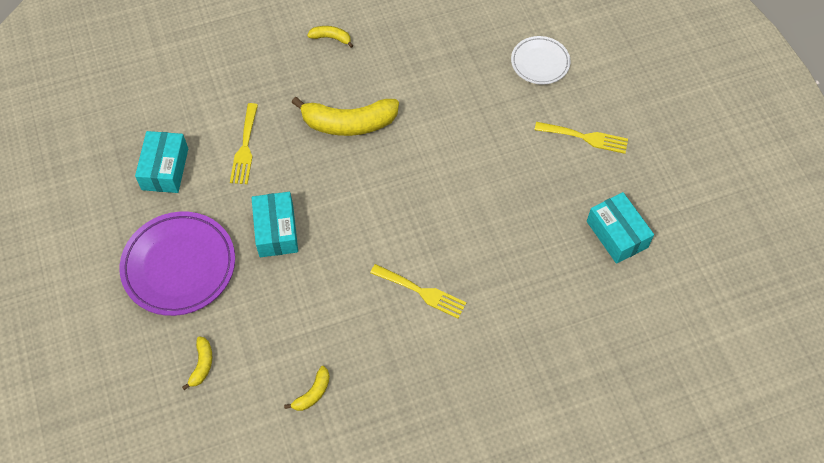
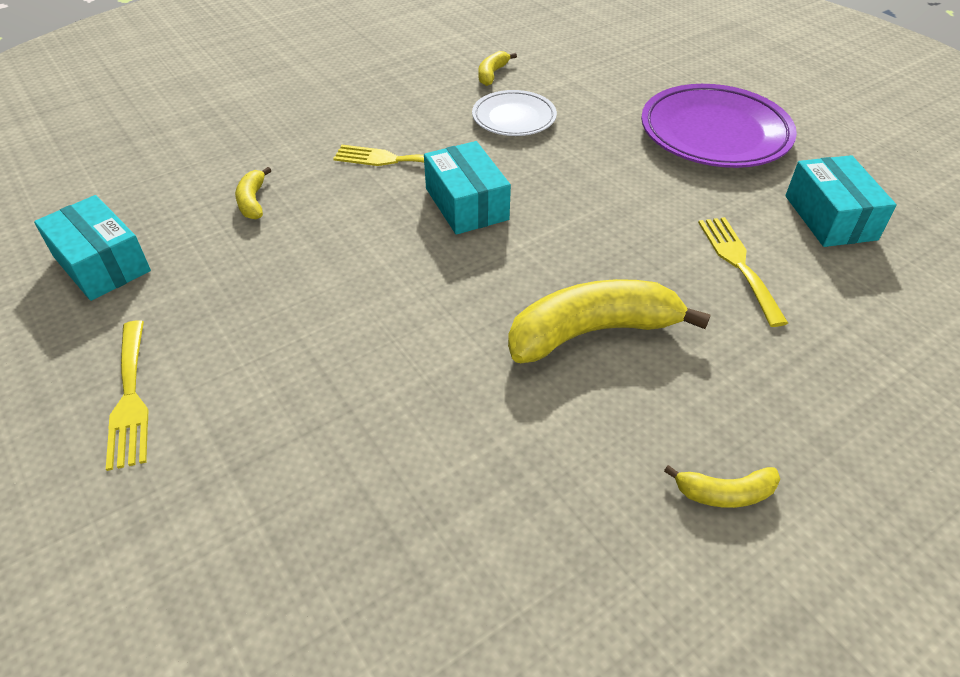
camera: 165 degrees right, 15 degrees down
yellow banana [182,336,212,390] -> yellow banana moved to [235,167,272,219]
turquoise box [251,192,298,257] -> turquoise box moved to [424,141,511,235]
white plate [511,36,571,85] -> white plate moved to [472,90,557,136]
yellow fork [534,122,628,154] -> yellow fork turned 105 degrees counterclockwise [106,320,148,471]

